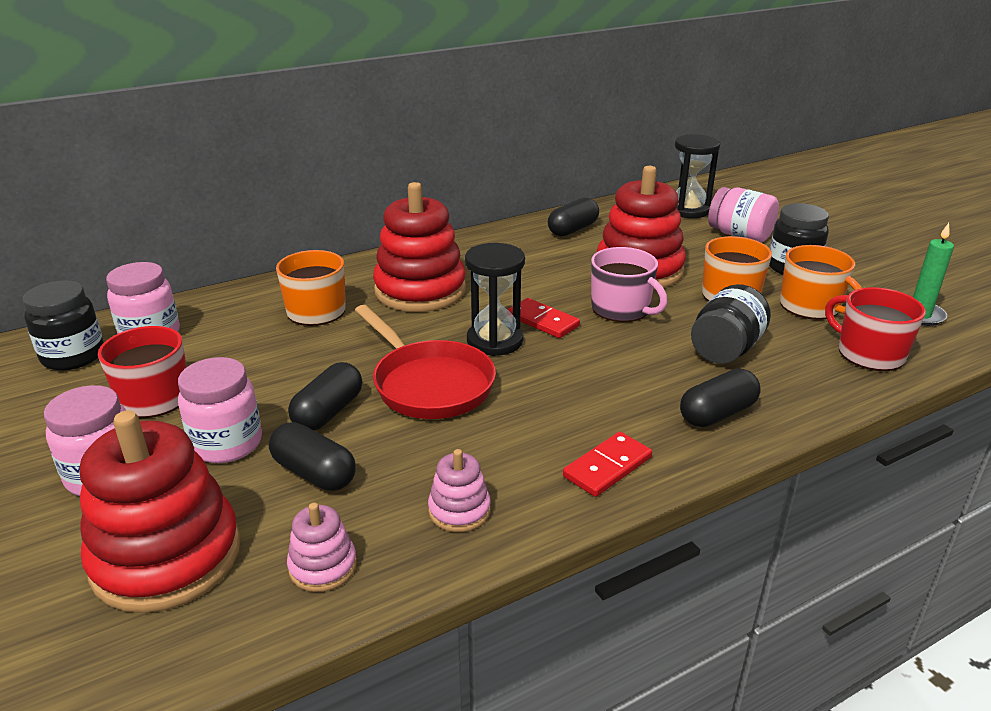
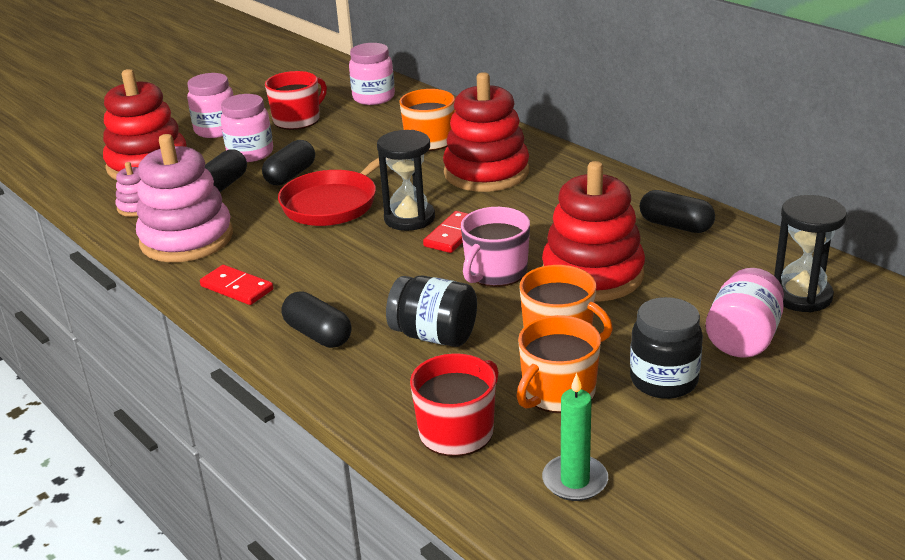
camera: 80 degrees right, 0 degrees up
black jar [23,280,104,370] -> none
black capsule [288,362,362,430] -> black capsule turned 75 degrees counterclockwise [262,140,315,186]
pink stacking toy [428,449,491,532] -> pink stacking toy [136,134,233,262], size x2.16

